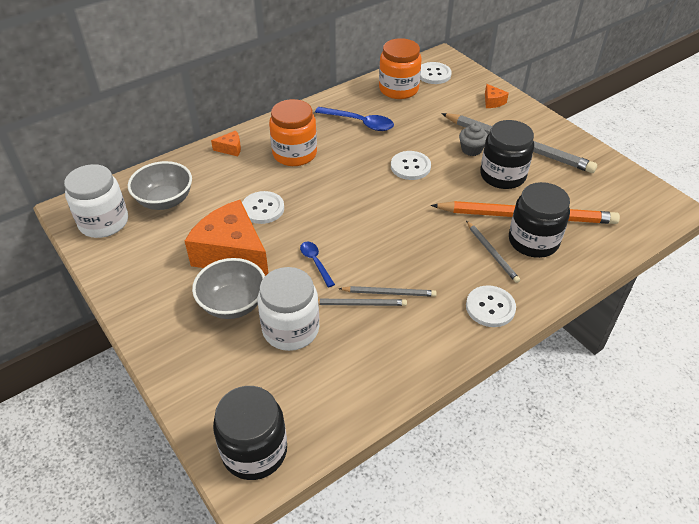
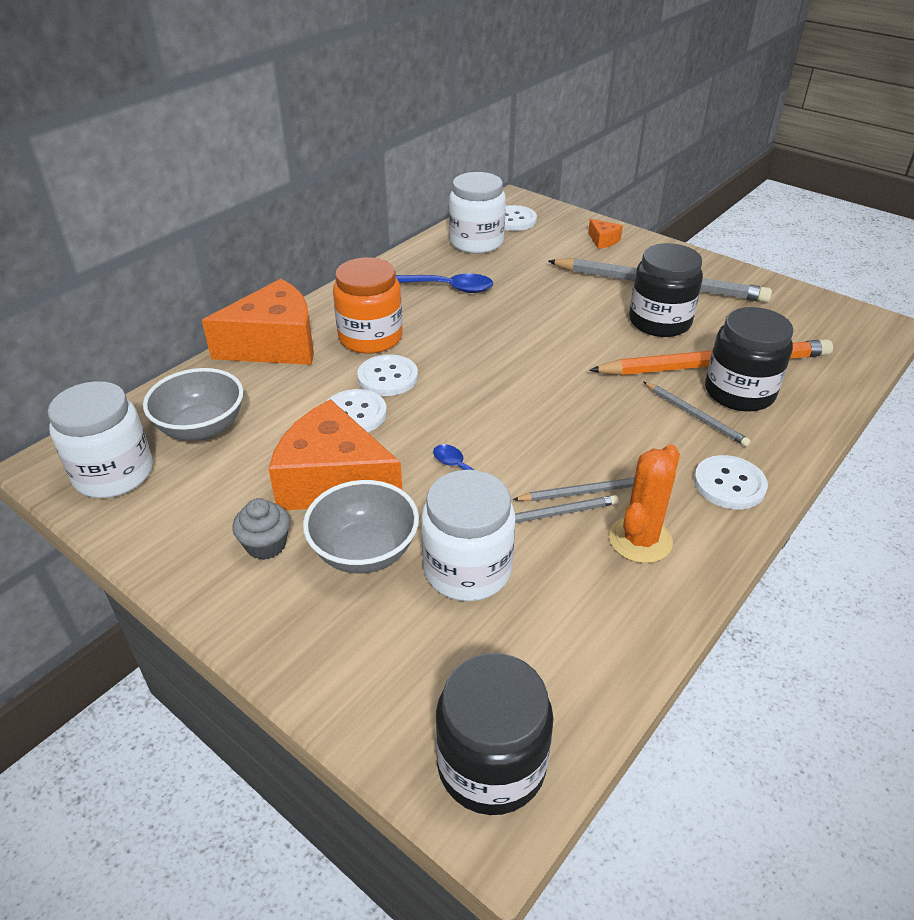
camera: 15 degrees left, 5 degrees down
orange cheese [211,131,241,156] -> orange cheese [202,279,314,365], size x2.45
orange jar [379,38,422,99] -> white jar [449,172,506,254]
white button [391,151,431,180] -> white button moved to [357,354,418,396]
grey cupcake [459,122,488,156] -> grey cupcake moved to [232,498,290,560]
none -> orange cactus [609,445,680,563]

